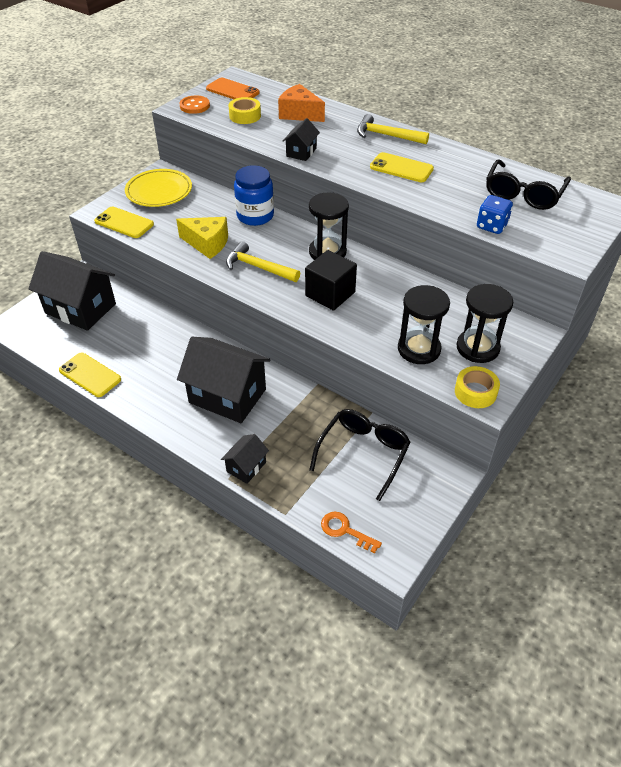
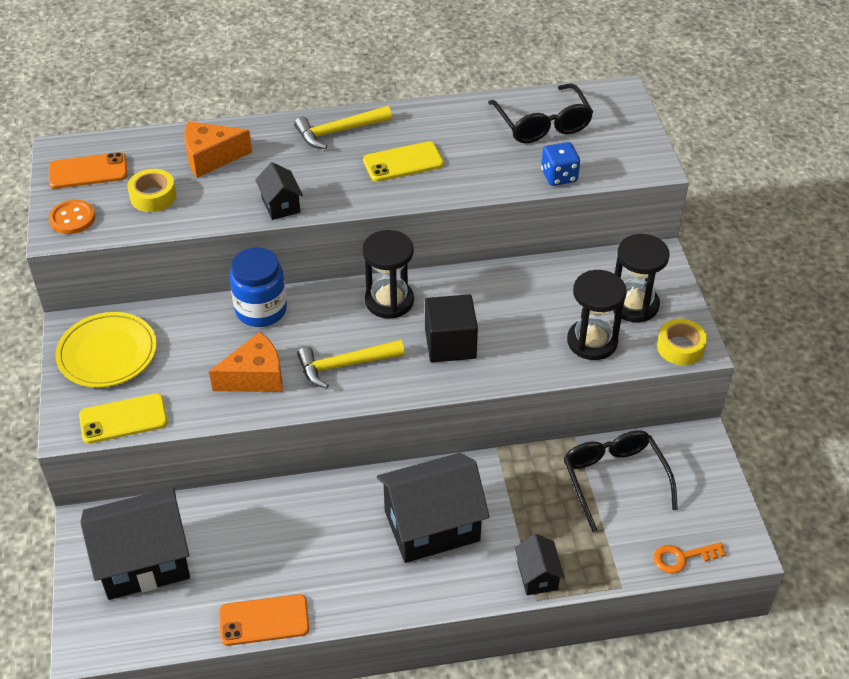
camera: 45 degrees left, 0 degrees up
yellow phone [59,353,121,397] -> orange phone [219,594,309,646]
yellow cheese [176,217,228,259] -> orange cheese [209,332,282,392]

